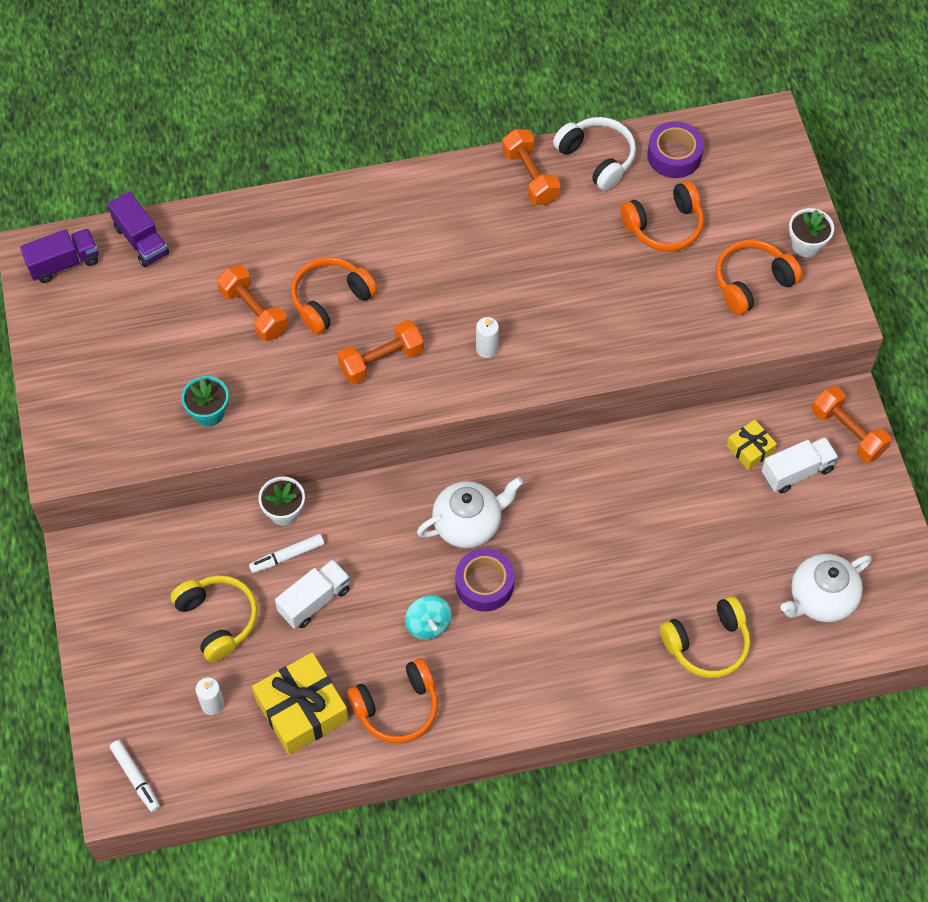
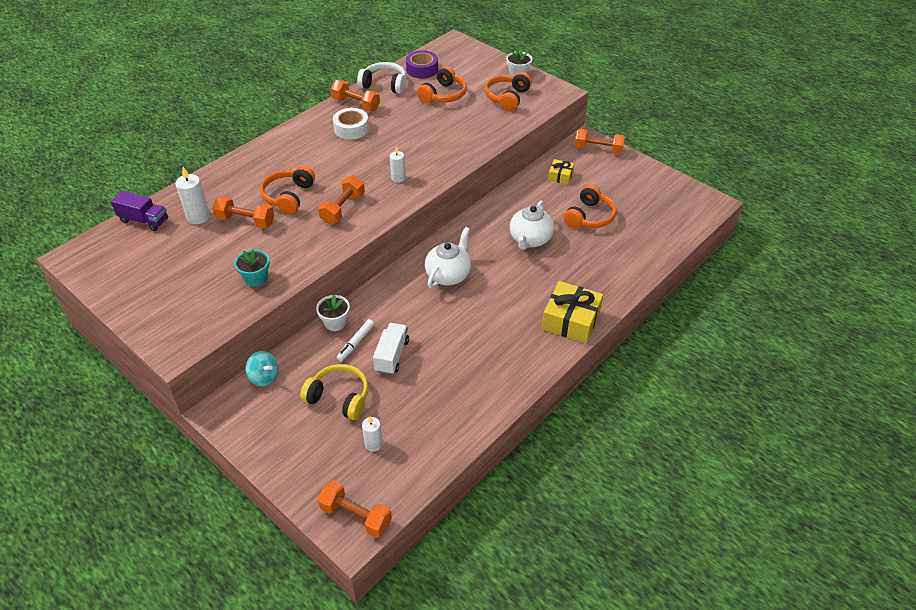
camera: 35 degrees left, 15 degrees down
purple truck [20,228,99,283] -> none
white marker [110,740,160,812] -> orange dumbbell [318,480,392,538]
yellow gift [252,652,349,755] -> yellow gift moved to [542,281,603,343]
orange headphones [347,658,438,743] -> orange headphones moved to [564,185,616,228]
turquoise spinning top [405,595,452,640] -> turquoise spinning top moved to [246,351,278,386]
purple tape [455,548,515,612] -> none
yellow headphones [660,596,750,678] -> none
white truck [761,437,838,493] -> none
white teapot [780,554,872,622] -> white teapot moved to [510,201,554,250]
none -> white candle [175,167,210,224]
none -> white tape [333,108,369,139]

